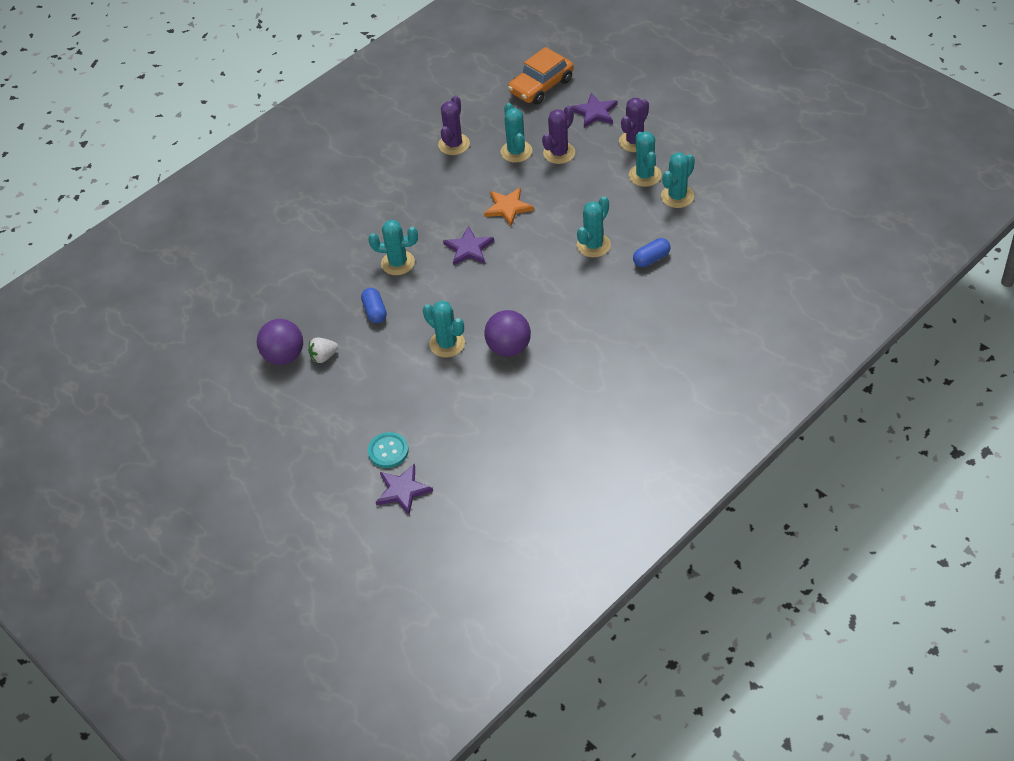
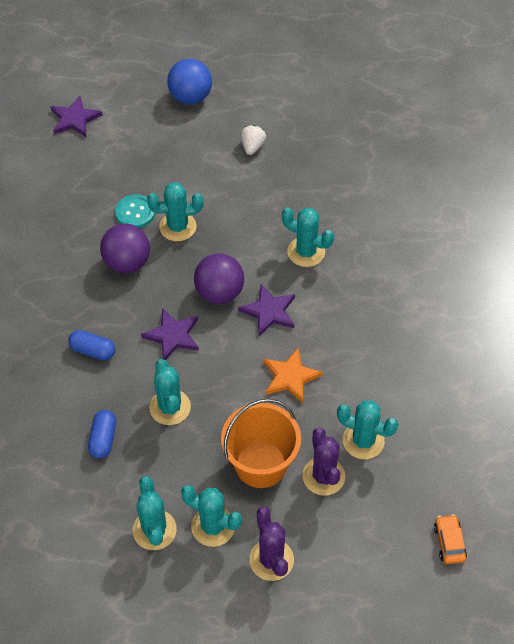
camera: 125 degrees right, 5 degrees up
purple ball [257,319,303,365] -> purple ball moved to [194,253,244,304]
blue capsule [361,288,387,323] -> blue capsule moved to [68,330,115,360]
turquoise cactus [368,220,418,275] -> turquoise cactus turned 75 degrees clockwise [282,208,334,267]
turquoise button [368,432,409,468] -> turquoise button moved to [115,194,155,228]
purple cactus [438,96,470,155] -> none
orange car [508,47,574,105] -> orange car [434,514,467,564], size x0.50
purple star [571,93,617,128] -> purple star moved to [141,308,199,360]
none -> blue ball [167,59,212,104]
none -> orange bucket [221,399,301,488]

